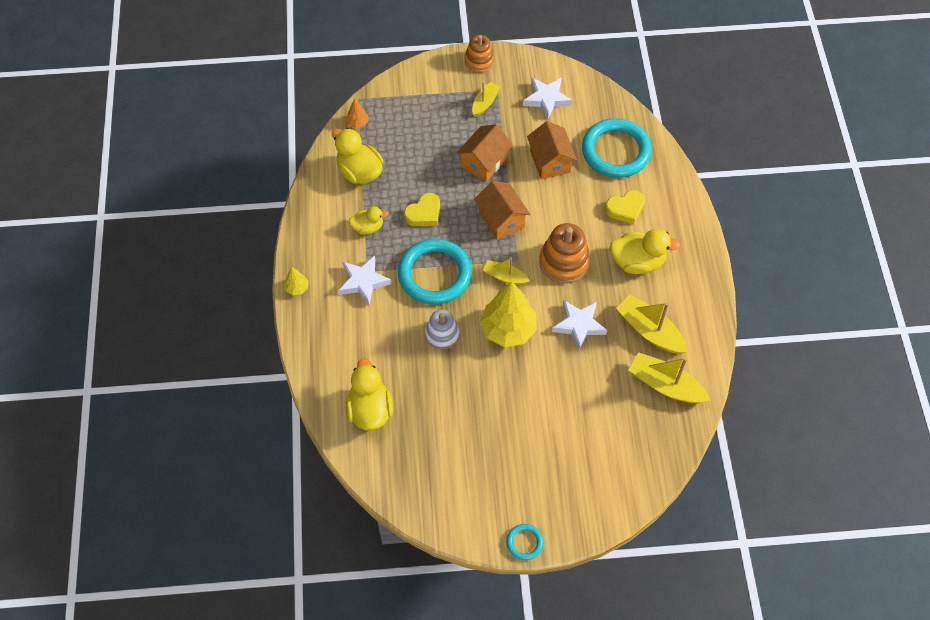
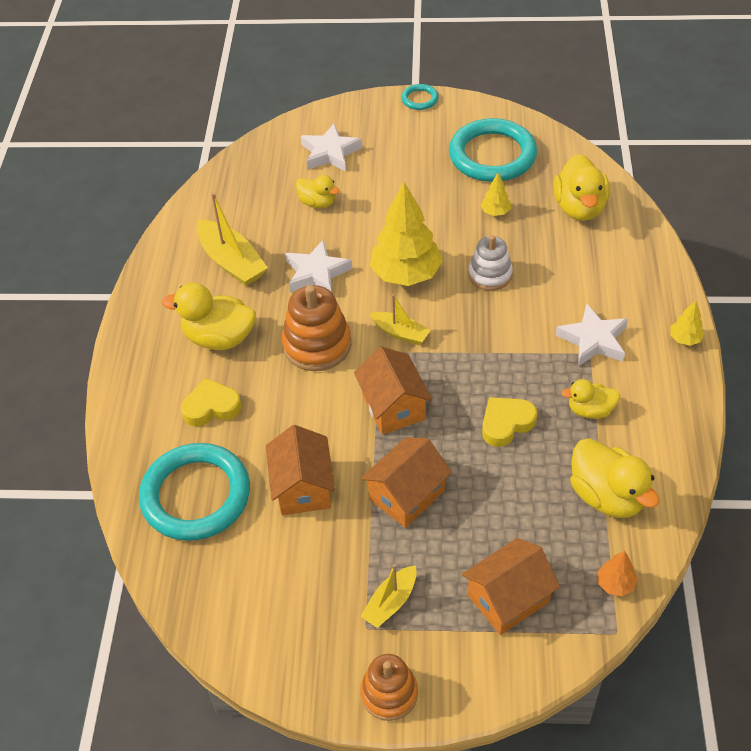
camera: 170 degrees left, 10 degrees down
turquoise ring [398,239,472,305] -> turquoise ring moved to [449,118,537,182]
white star [523,77,572,119] -> white star moved to [301,123,362,172]
yellow boat [629,352,711,403] -> none
none -> yellow duck [296,175,340,208]
none -> orange house [462,538,560,635]
none -> yellow tree [481,173,511,216]

